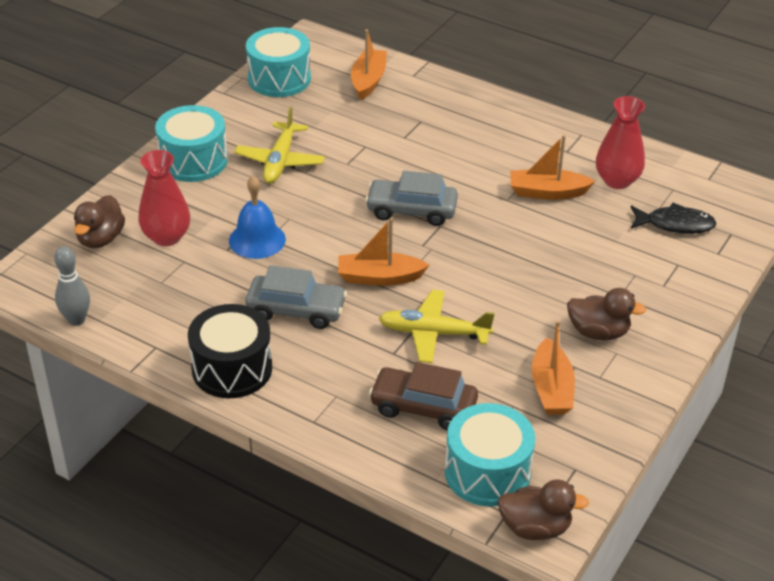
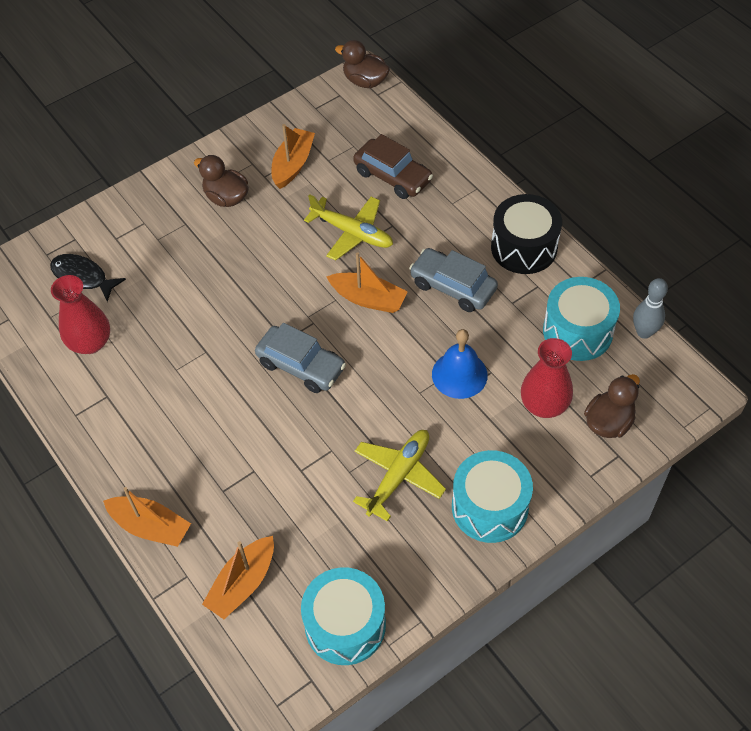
camera: 155 degrees left, 15 degrees up
turquoise drum [445,403,535,507] -> turquoise drum moved to [543,277,620,361]
orange boat [510,135,595,200] -> orange boat moved to [103,487,191,547]

